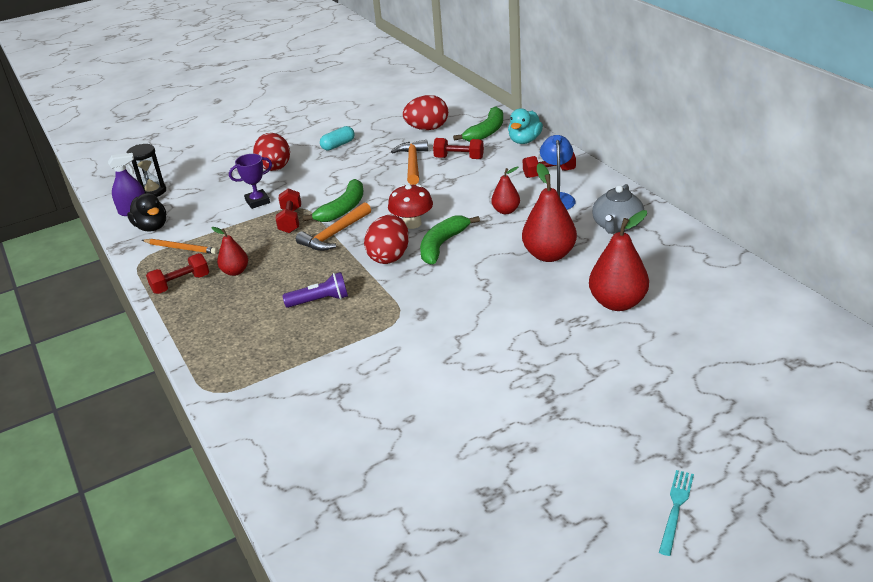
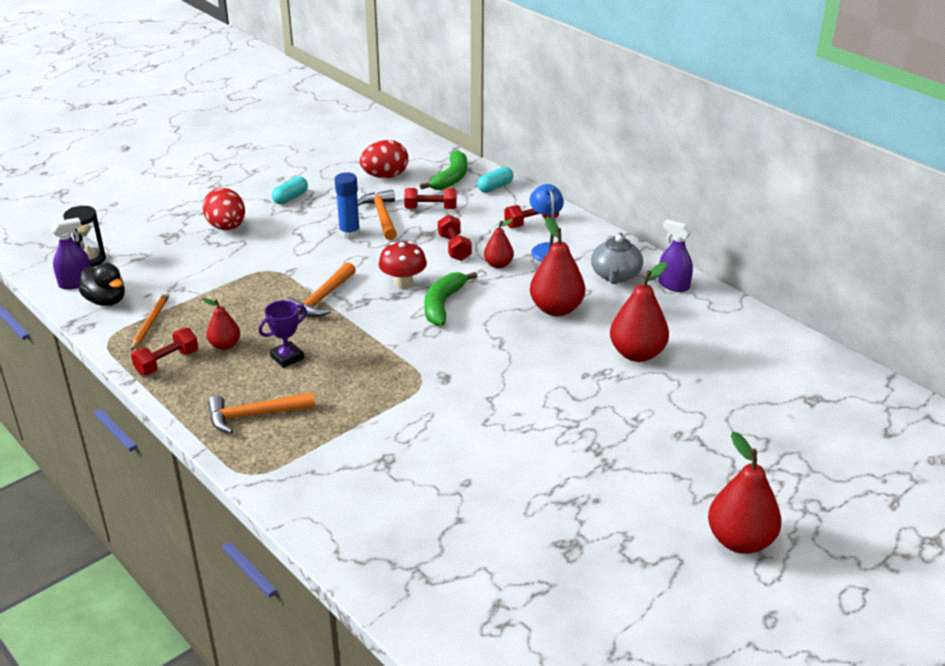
camera: 15 degrees left, 0 degrees up
orange pencil [142,239,218,254] -> orange pencil turned 90 degrees counterclockwise [131,292,170,351]
purple trophy [229,154,272,209] -> purple trophy moved to [258,300,307,368]
red dumbbell [276,188,301,233] -> red dumbbell moved to [438,215,472,261]
purple flashlight [282,272,348,308] -> none
green banana [302,179,363,222] -> none
red egg [364,215,409,264] -> none
turquoise duck [508,108,543,144] -> turquoise capsule [477,167,513,193]
turquoise fork [659,470,694,556] -> red pear [708,432,782,554]
none -> orange hammer [208,392,315,434]
none -> blue glue stick [335,172,360,240]
none -> purple spray bottle [658,220,693,292]

